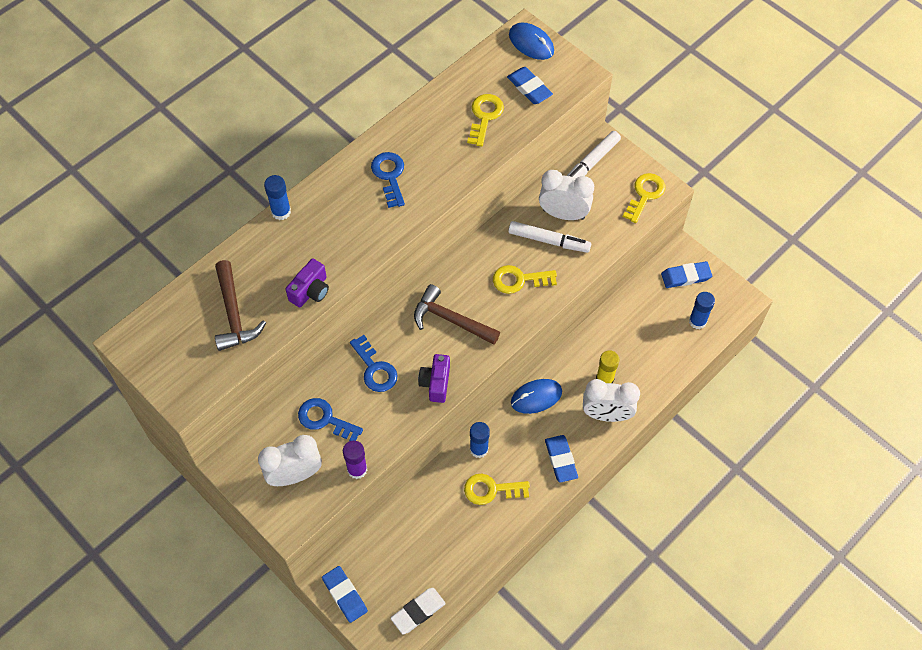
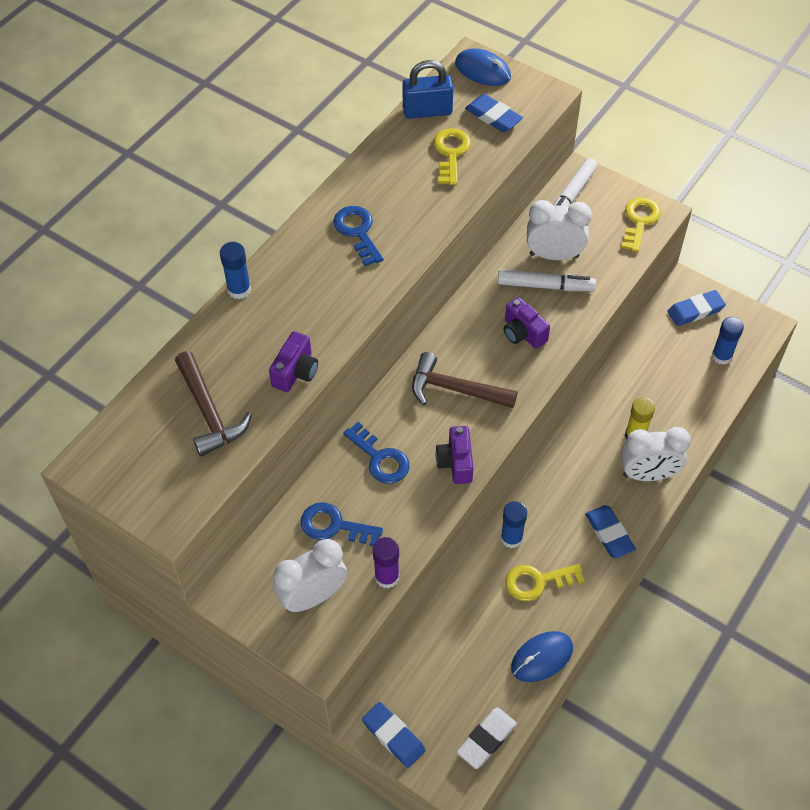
camera: 10 degrees left, 5 degrees down
yellow key [493,265,557,294] -> purple camera [504,297,550,349]
blue mouse [511,379,562,414] -> blue mouse moved to [511,631,573,682]
none -> blue padlock [402,60,453,119]

